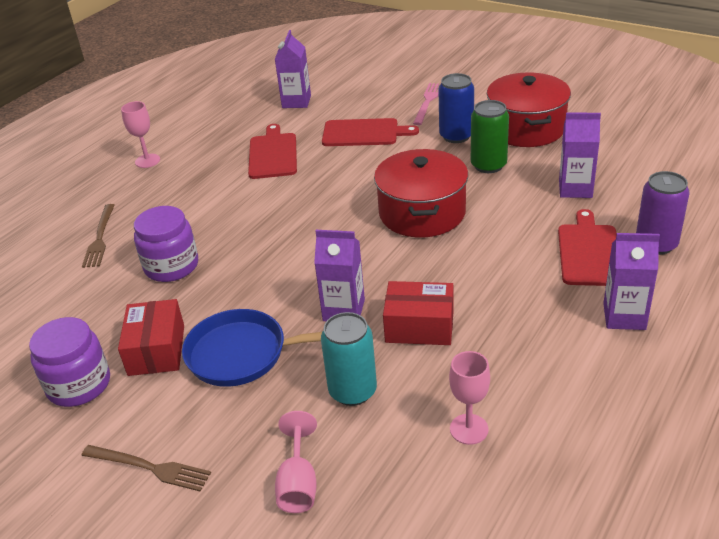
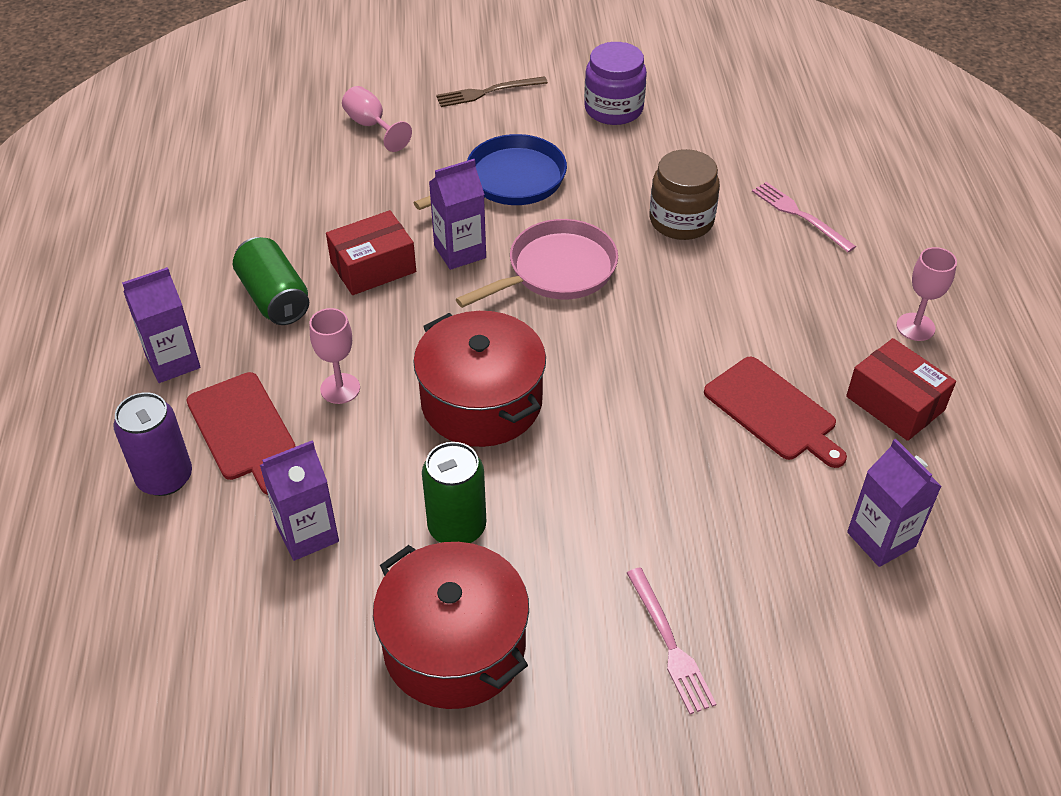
camera: 140 degrees right, 10 degrees up
brown fork [82,204,115,268] -> pink fork [752,182,856,252]
red box [118,299,184,376] -> red box moved to [846,338,956,441]
purple jar [134,206,198,282] -> brown jar [650,149,720,240]
turquoise can [321,312,377,406] -> none
red cutting board [322,118,419,146] -> none
blue can [438,73,474,143] -> none
pink goblet [449,351,490,445] -> pink goblet moved to [310,308,360,404]
none -> green can [233,237,309,325]
none -> pink pan [456,219,618,308]

